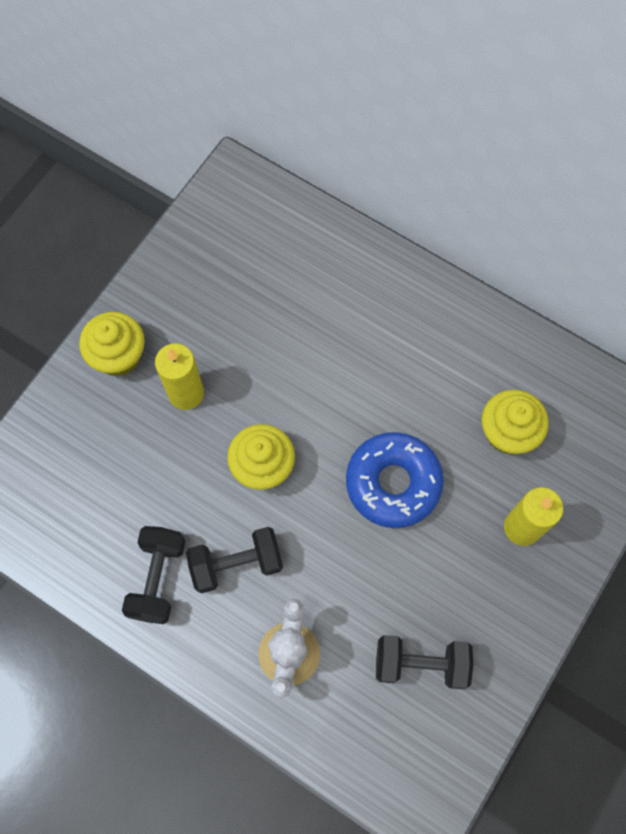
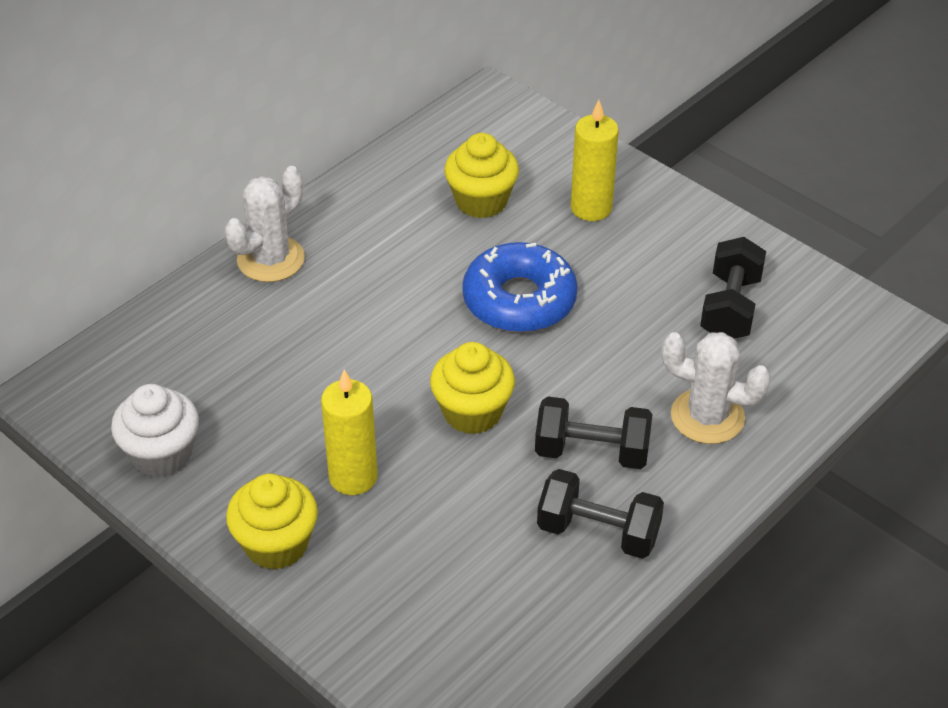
camera: 80 degrees left, 25 degrees down
black dumbbell [186,527,283,593] -> black dumbbell turned 75 degrees counterclockwise [535,397,653,469]
none -> white cupcake [111,384,199,477]
none -> white cactus [225,166,305,282]

